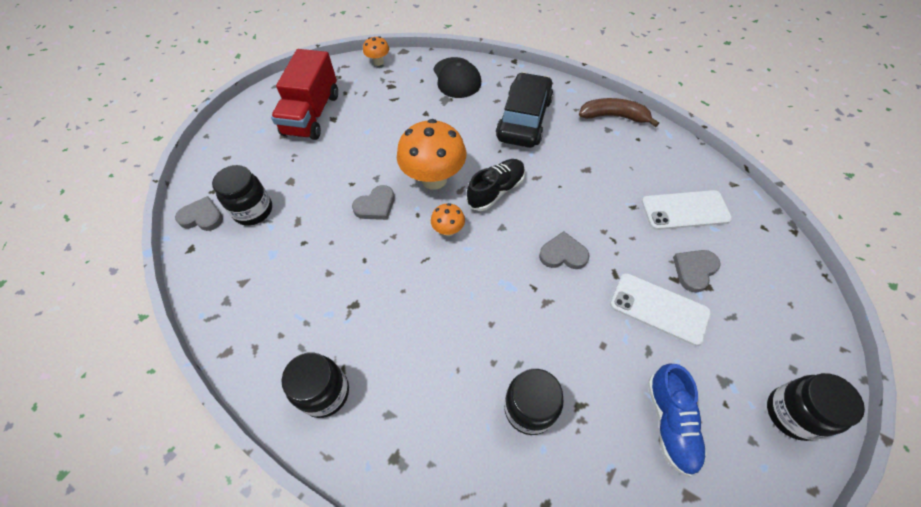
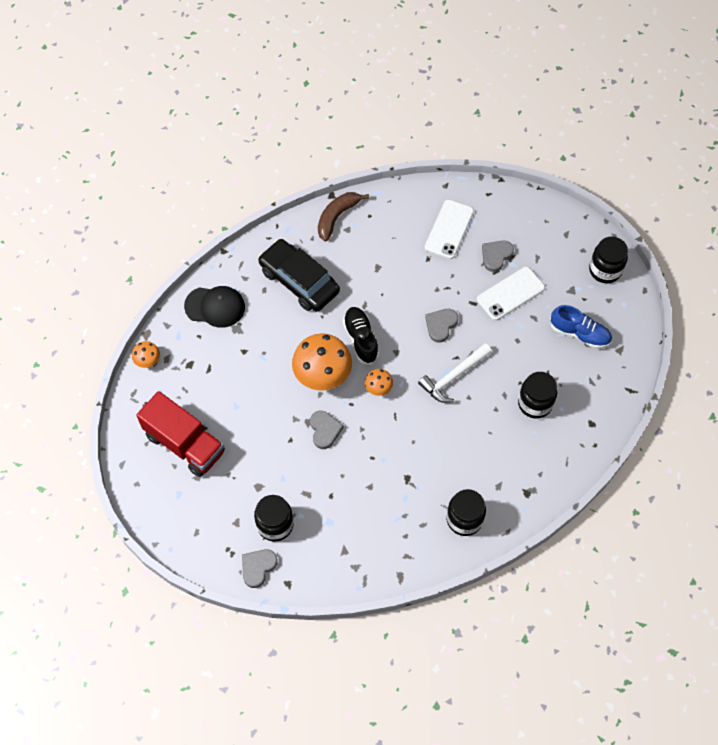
camera: 65 degrees left, 5 degrees up
grey heart [673,250,721,293] -> grey heart turned 60 degrees clockwise [482,240,514,272]
none -> white hammer [418,343,492,403]

